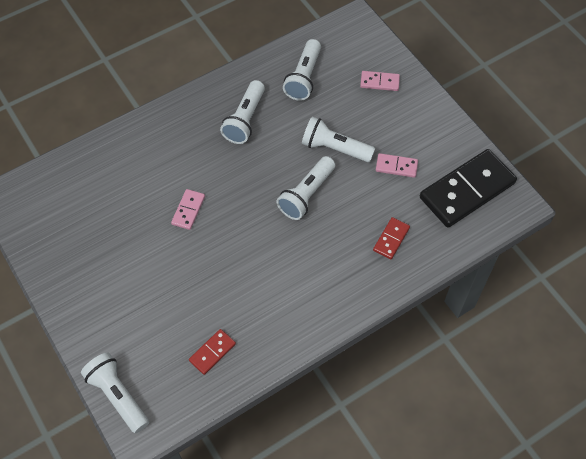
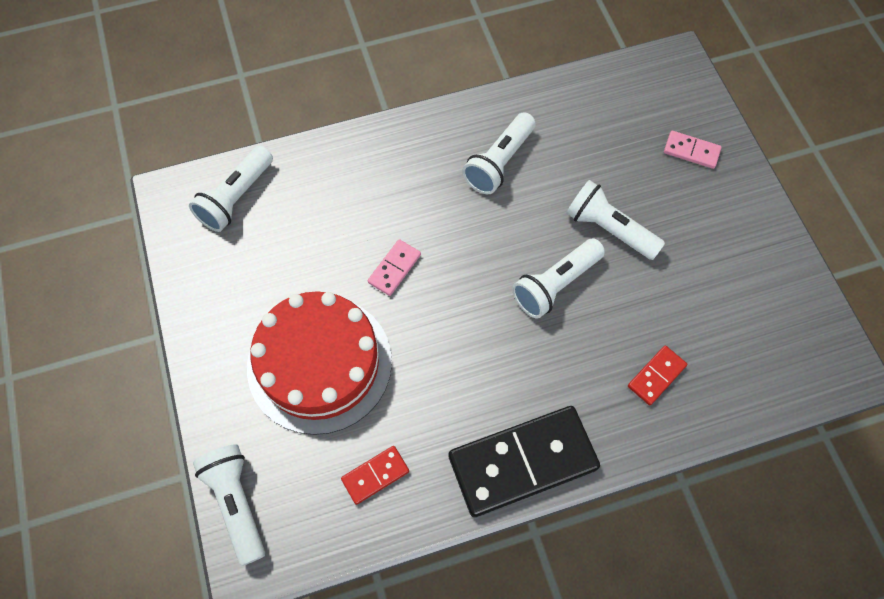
camera: 15 degrees right, 5 degrees up
white flashlight [283,39,321,101] -> white flashlight moved to [189,146,273,232]
pink domino [376,153,418,178] -> none
black domino [420,149,517,228] -> black domino moved to [448,406,600,517]
none -> red cake [247,291,392,435]

